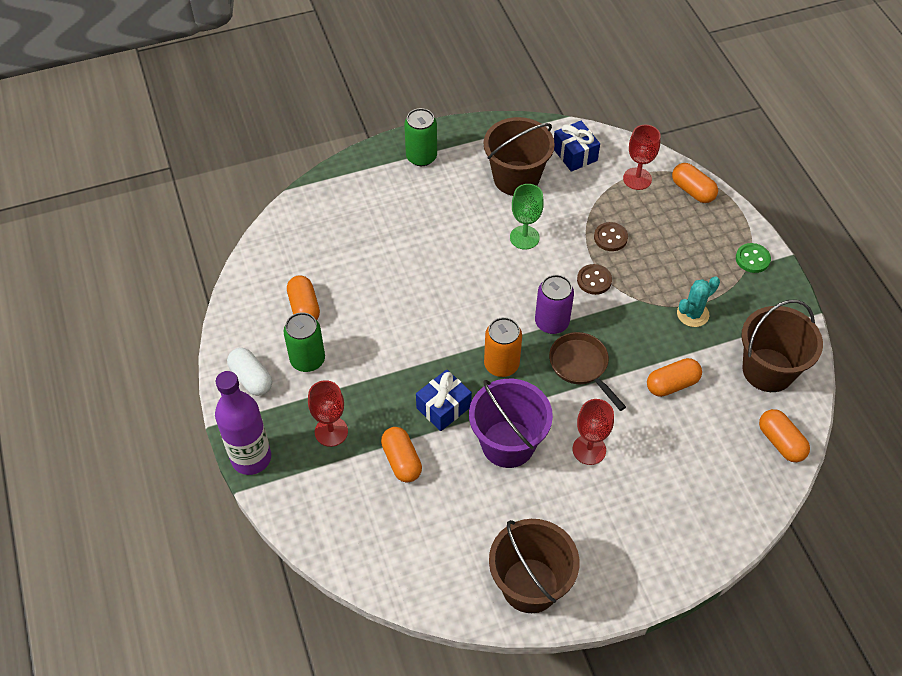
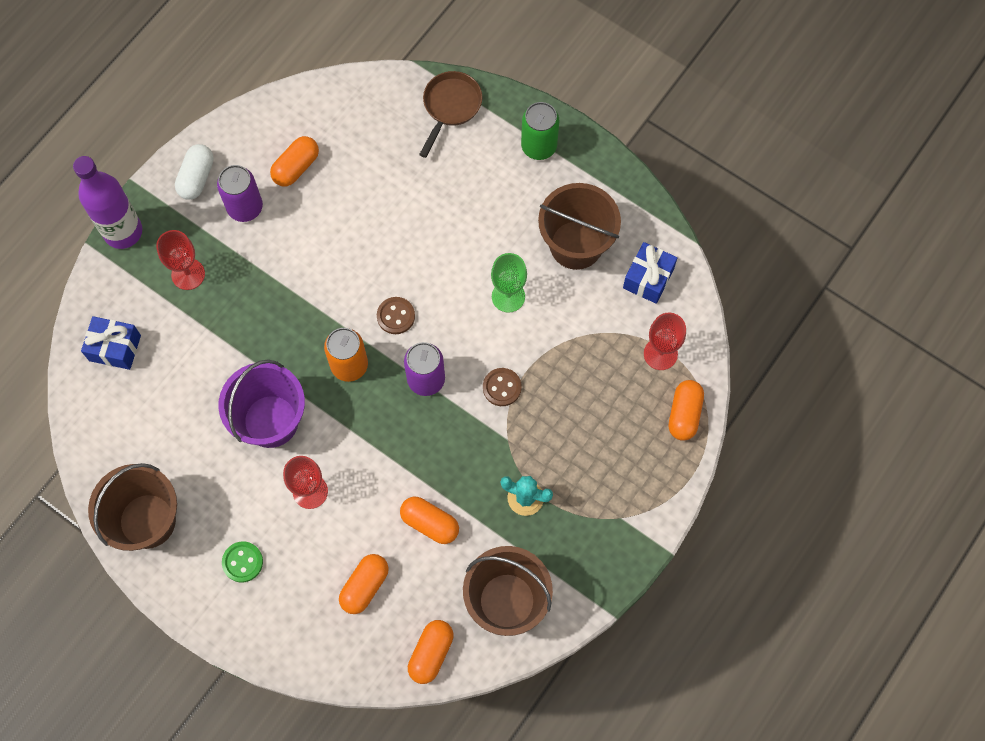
camera: 55 degrees right, 15 degrees up
green can [283,312,325,372] -> purple can [217,165,263,222]
orange capsule [381,427,422,483] -> orange capsule moved to [339,554,389,614]
blue gift [416,369,472,431] -> blue gift moved to [81,316,141,370]
brown pan [549,332,626,411] -> brown pan moved to [419,71,482,158]
brown button [594,222,628,251] -> brown button moved to [377,297,415,334]
green button [736,243,771,273] -> green button moved to [222,541,263,582]

